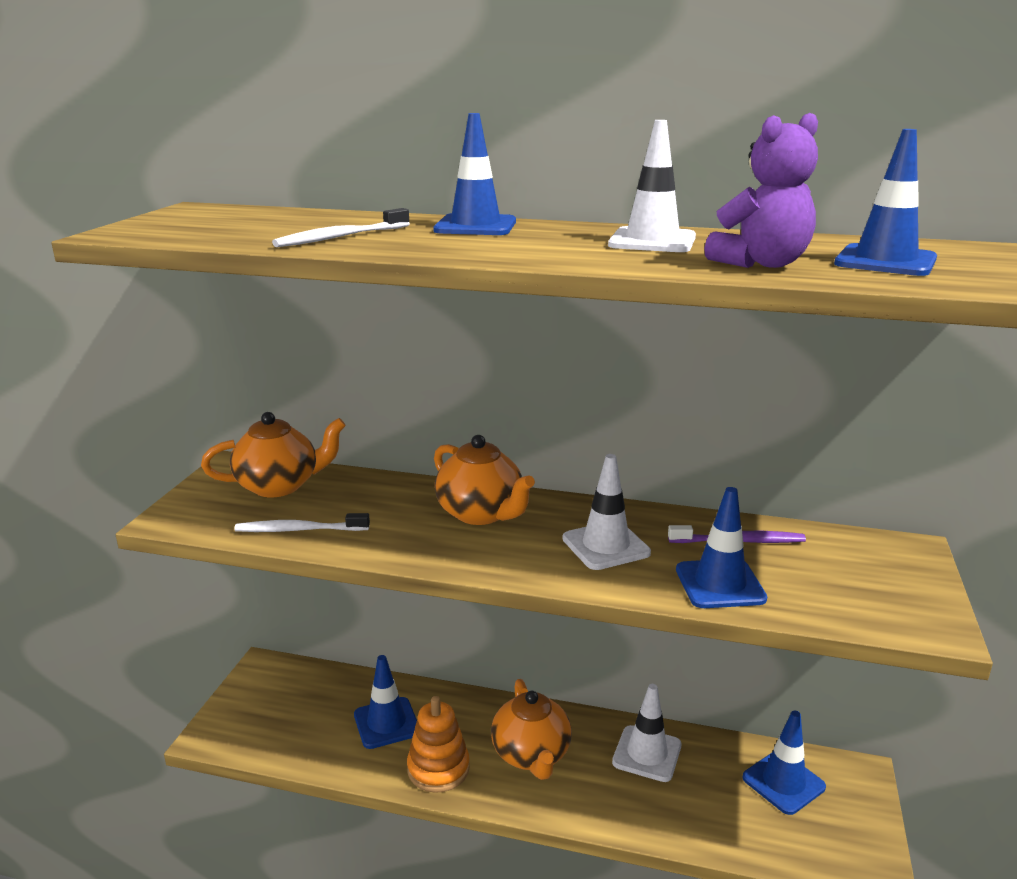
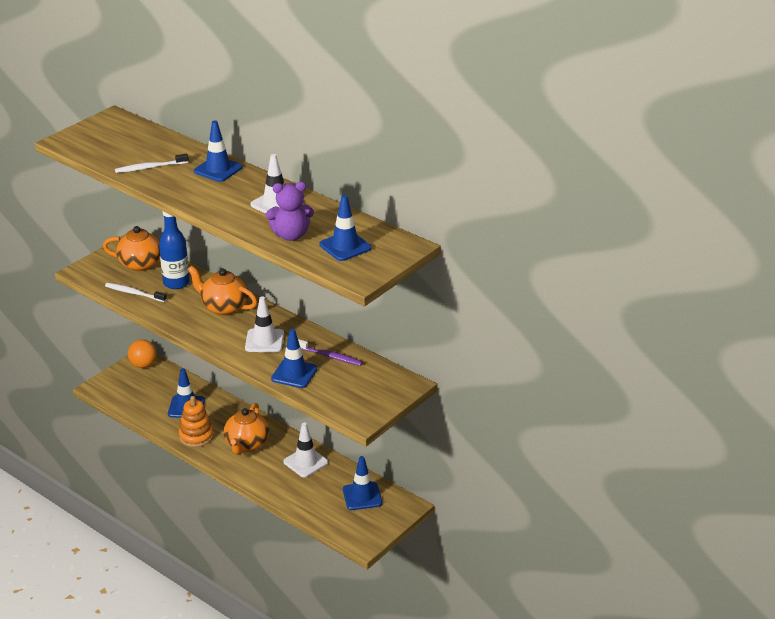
camera: 25 degrees right, 10 degrees up
orange teapot [434,435,535,525] -> orange teapot turned 135 degrees clockwise [187,266,257,315]
none -> orange ball [128,339,157,368]
none -> blue bottle [159,212,190,289]

